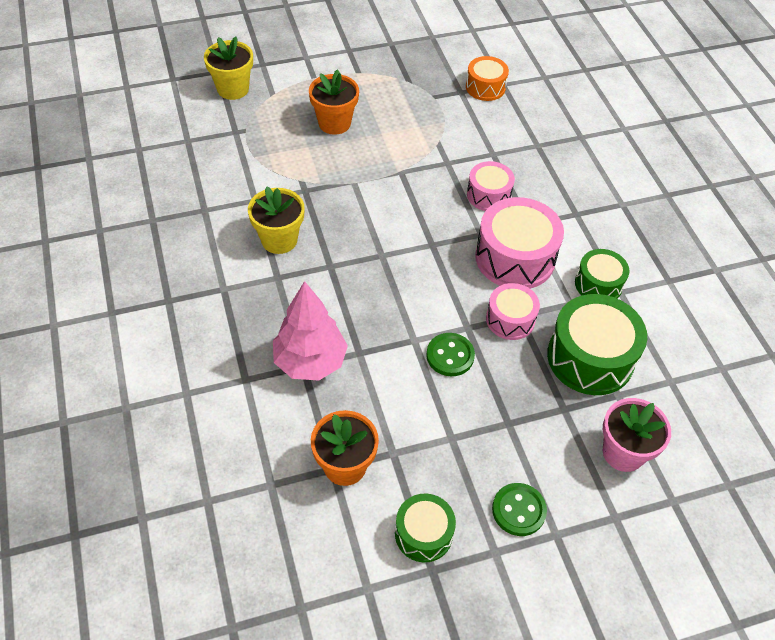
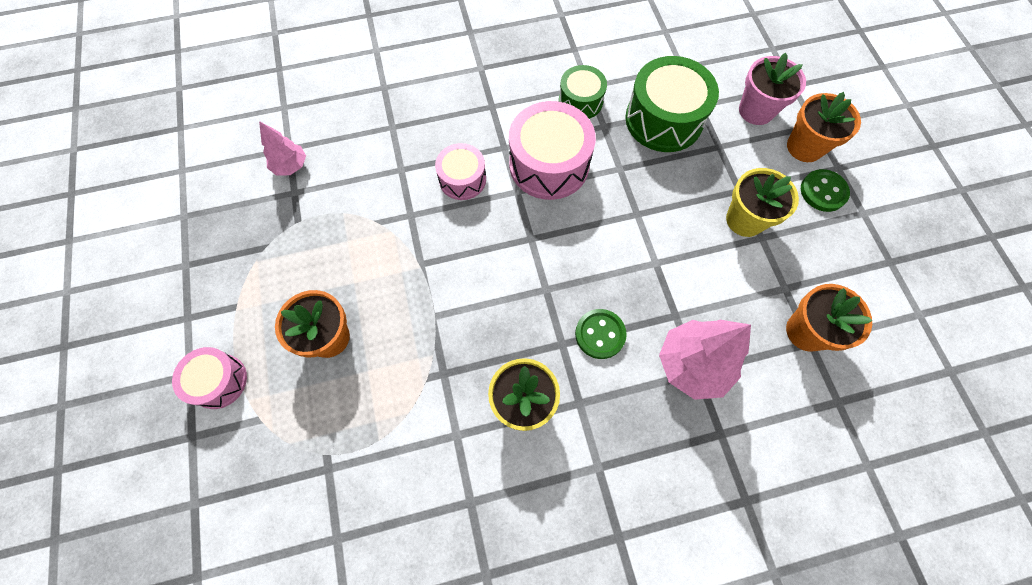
camera: 85 degrees left, 15 degrees up
yellow flower pot [204,37,253,100] -> yellow flower pot moved to [726,168,799,237]
green drum [395,494,456,562] -> none
green button [426,333,475,376] -> green button moved to [575,309,627,359]
orange drum [466,56,509,101] -> pink tree [259,121,306,176]
pink drum [486,283,540,340] -> pink drum moved to [172,347,247,409]
none -> orange flower pot [787,92,861,162]

